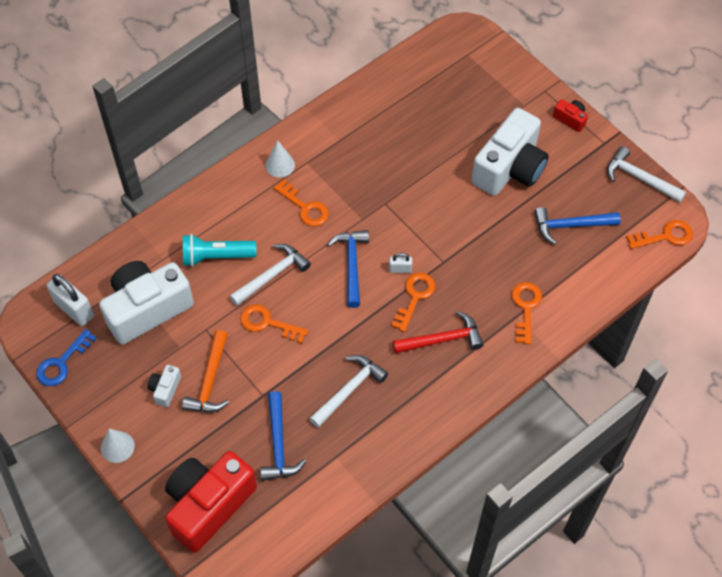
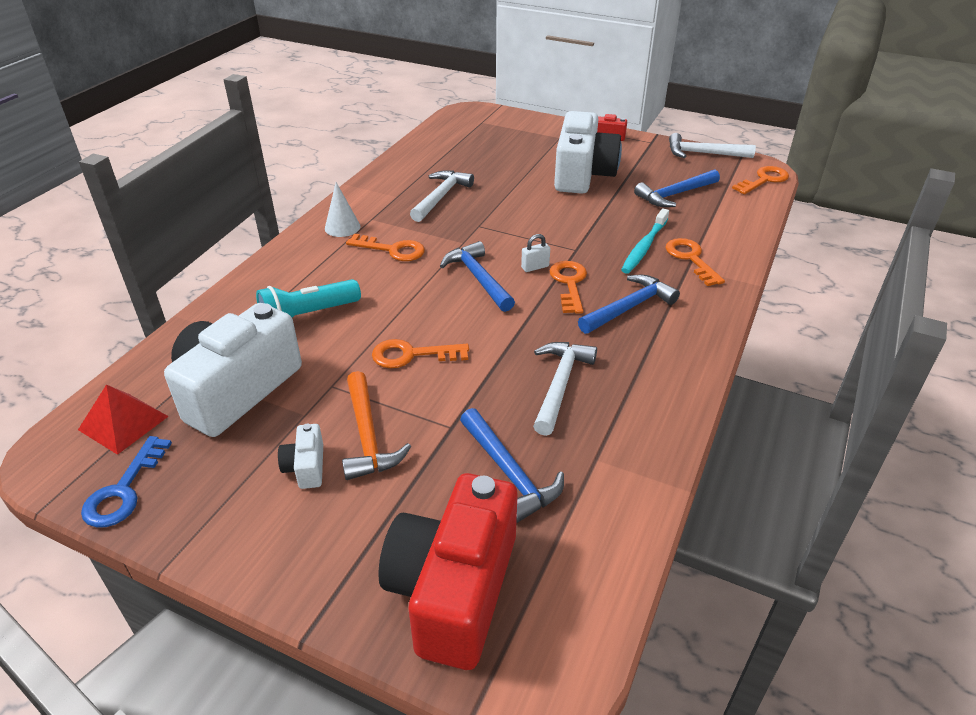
camera: 25 degrees left, 20 degrees down
white padlock [47,274,94,326] -> red pyramid [78,385,169,455]
white cone [101,428,135,463] -> none
white hammer [230,244,311,306] -> white hammer moved to [410,170,474,222]
red hammer [393,311,484,354] -> blue hammer [578,275,680,334]
none -> turquoise toothbrush [621,208,669,274]

